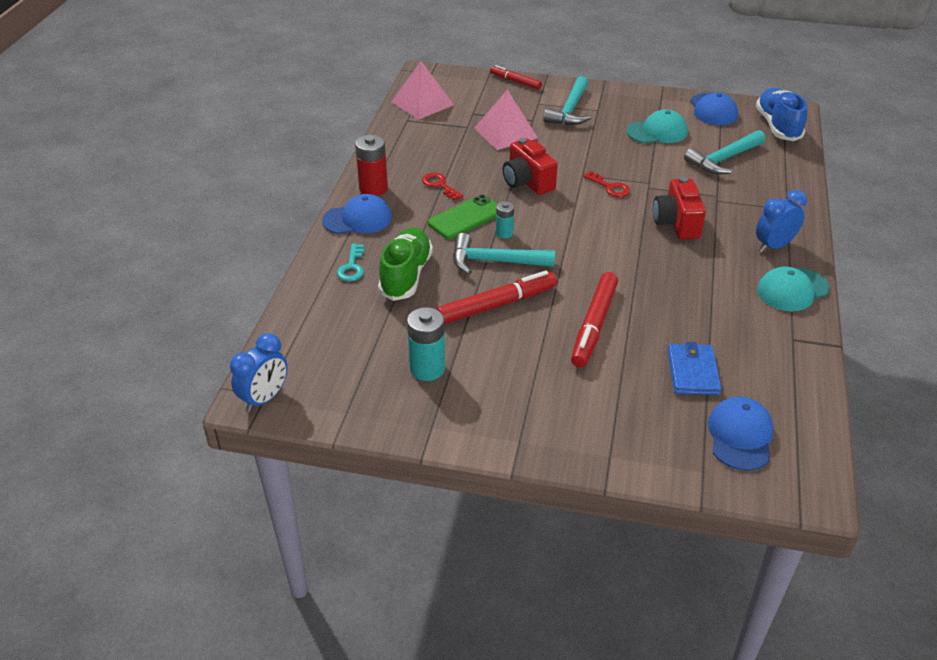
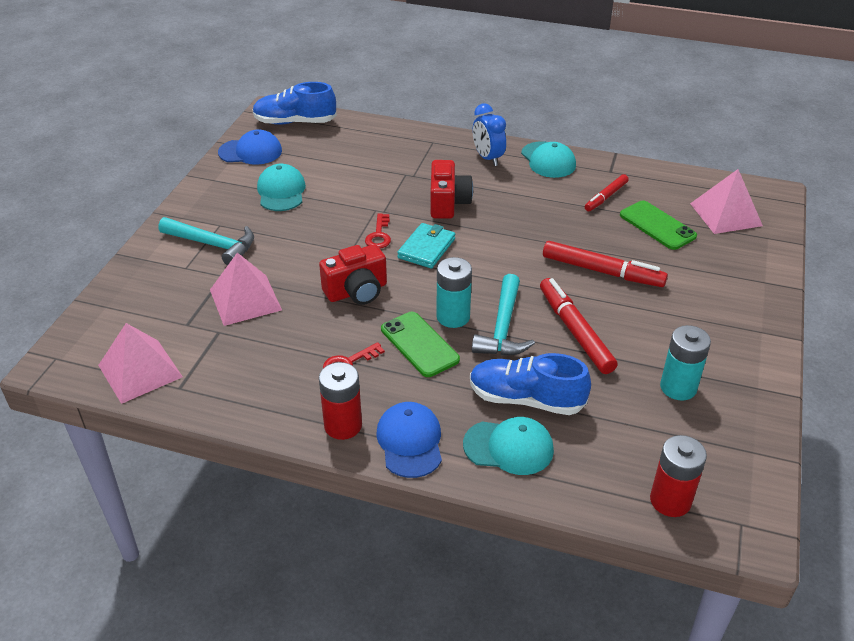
camera: 85 degrees left, 0 degrees up
blue clock [230,333,287,412] -> none
turquoise key [337,244,364,281] -> turquoise cap [463,417,554,475]
green shoe [378,227,433,301] -> blue shoe [470,353,591,415]
red marker [490,65,542,90] -> red marker moved to [585,174,629,212]
turquoise battery [496,202,514,239] -> turquoise battery [436,257,472,328], size x1.73
red key [583,171,630,197] -> red key turned 135 degrees clockwise [365,213,391,249]
red camera [653,177,706,239] -> red camera turned 90 degrees counterclockwise [430,160,473,219]
blue wallet [667,342,722,395] -> green phone [620,200,697,250]
turquoise hammer [684,130,765,174] -> none
blue cap [708,397,774,471] -> pink pyramid [690,169,763,234]
none -> turquoise wallet [397,223,455,269]
none -> red battery [650,435,707,517]

